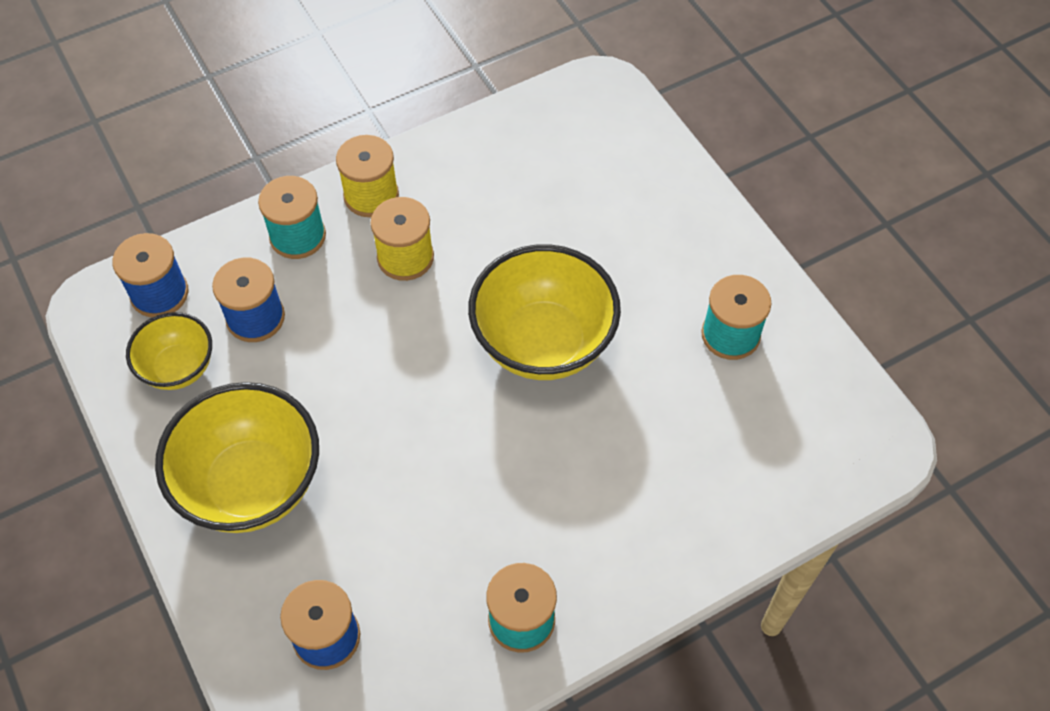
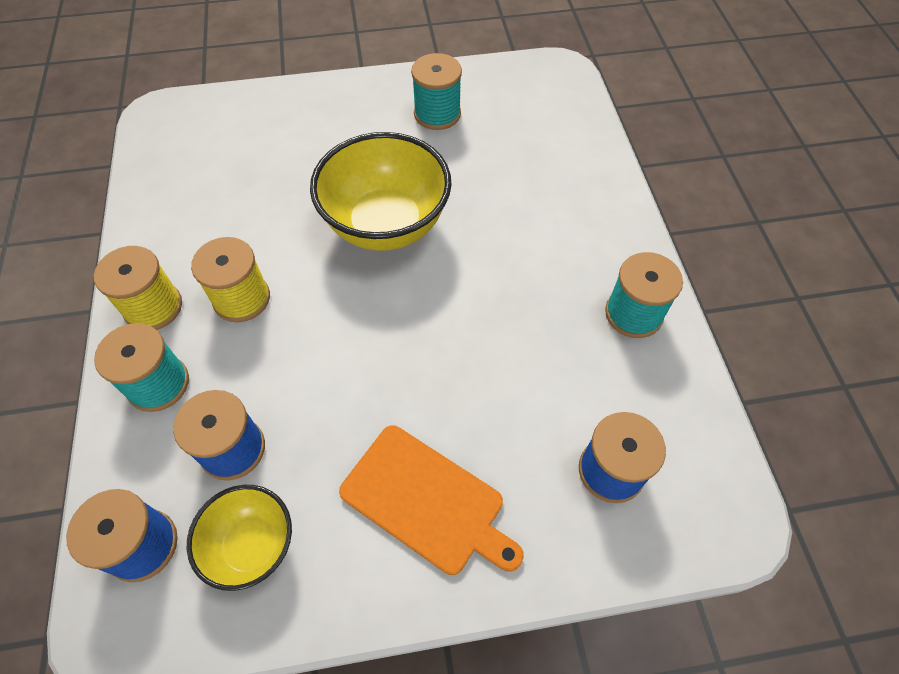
camera: 70 degrees left, 0 degrees up
yellow bowl [155,382,319,533] -> orange cutting board [339,425,524,575]

